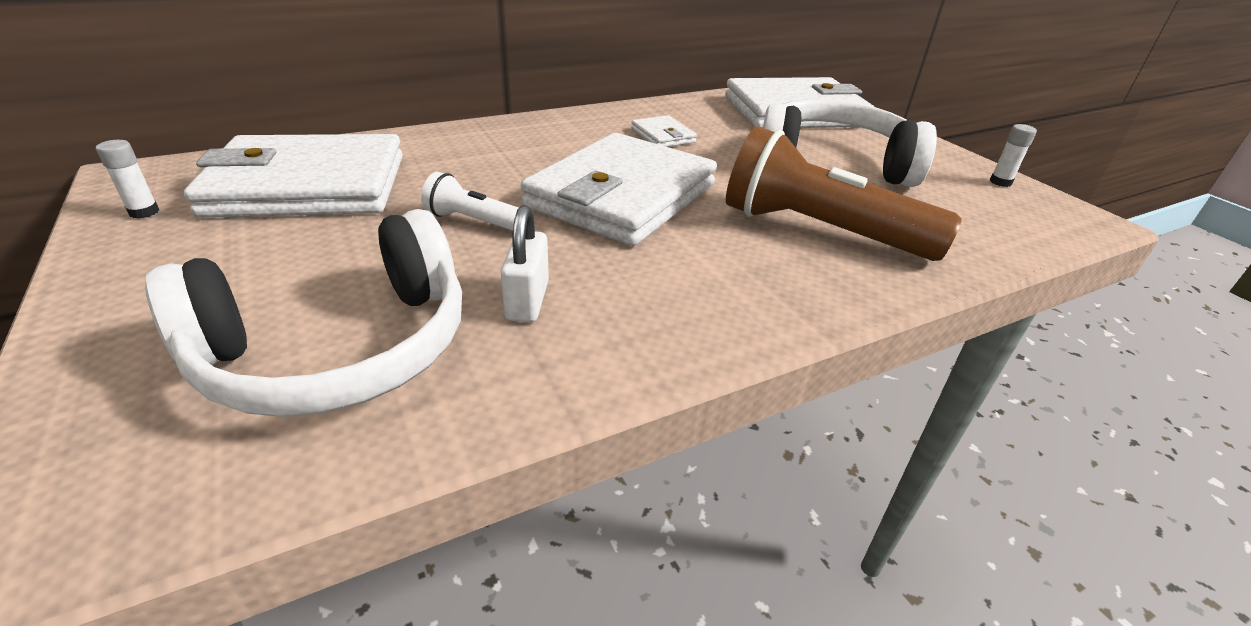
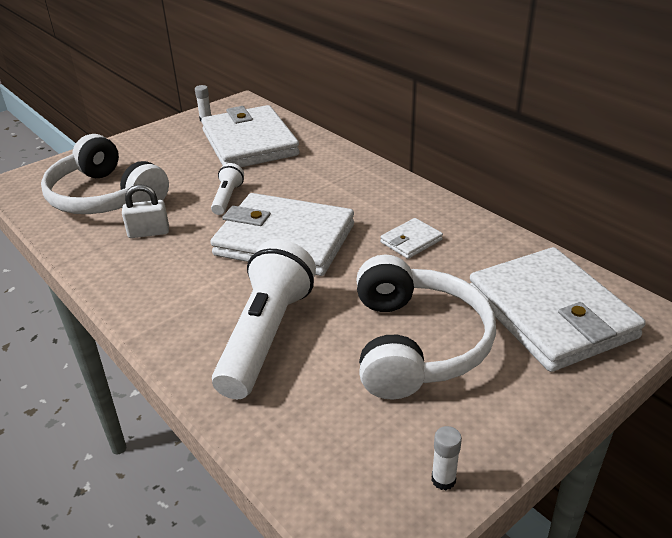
camera: 80 degrees right, 0 degrees up
brown flashlight [726,126,962,261] -> white flashlight [212,239,316,399]

